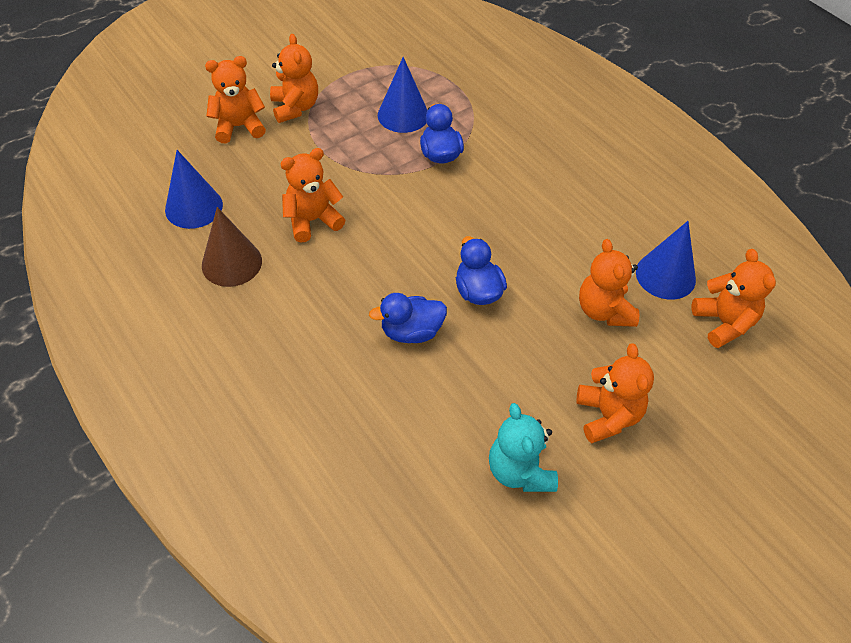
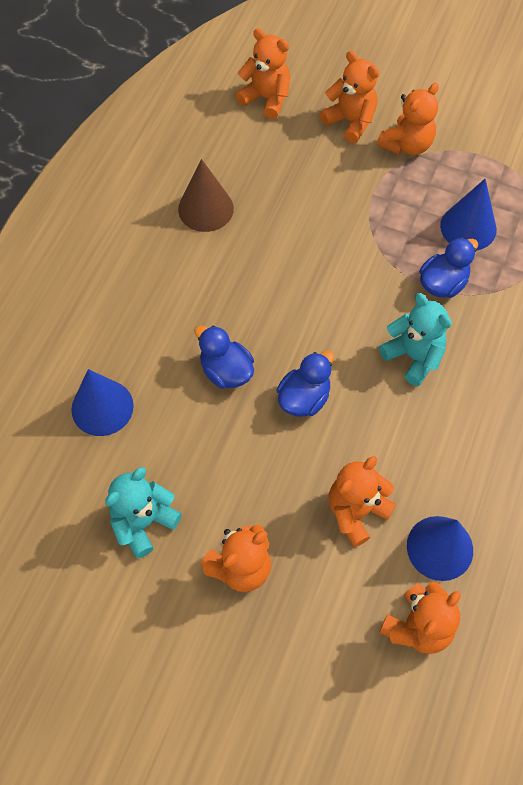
camera: 60 degrees right, 10 degrees up
blue cone [165,150,223,229] -> blue cone moved to [71,369,134,436]
orange teddy bear [280,148,345,243] -> orange teddy bear moved to [236,28,290,119]
none -> turquoise teddy bear [379,293,452,386]

